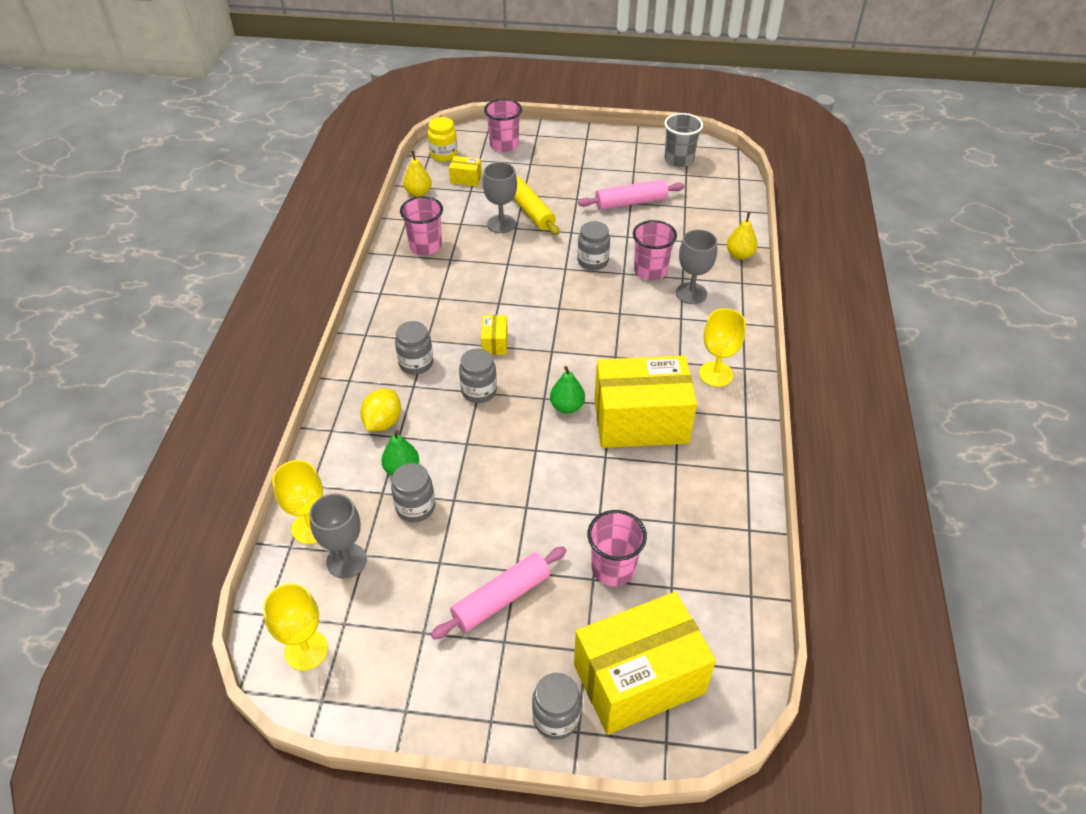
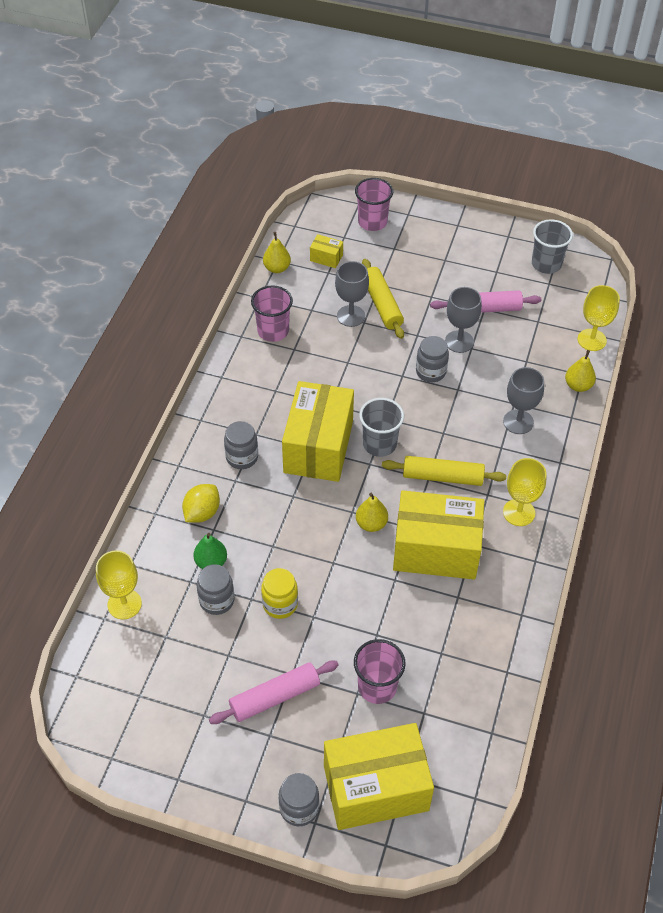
camera: 10 degrees right, 5 degrees up
yellow goblet [263,583,328,671] -> yellow goblet moved to [577,285,620,351]
grey goblet [309,493,367,579] -> grey goblet moved to [445,287,482,353]
yellow jar [428,117,458,162] -> yellow jar moved to [261,568,298,619]
grey jar [459,348,497,403] -> none
yellow box [481,315,508,355] -> yellow box [282,381,354,482], size x2.45
green pear [550,366,585,413] -> yellow pear [356,493,388,532]
pink cup [633,220,677,280] -> none
none -> grey cup [359,398,404,457]
none -> yellow rolling pin [382,456,506,486]

